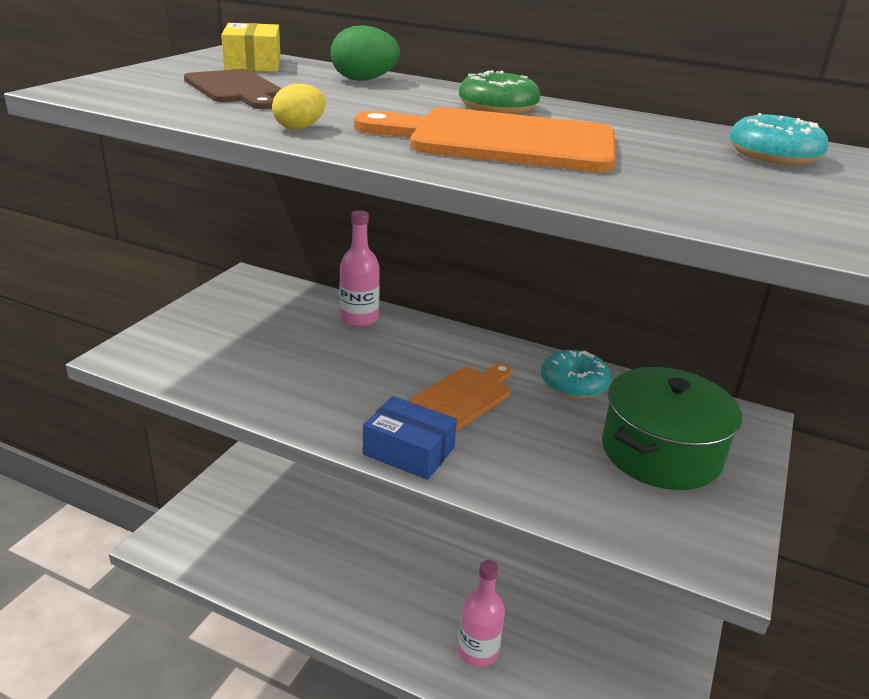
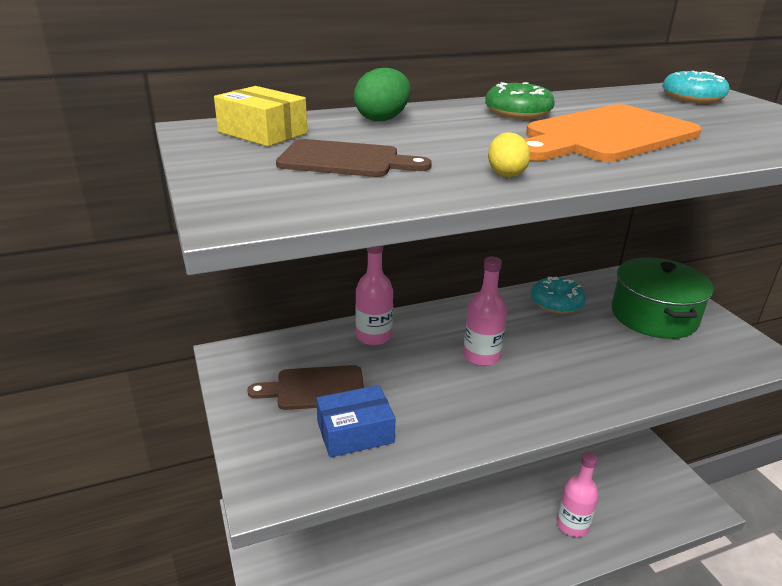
camera: 45 degrees left, 0 degrees up
blue box [363,396,457,480] -> blue box moved to [316,385,396,457]
orange cutting board [409,364,512,430] -> none
none -> brown cutting board [247,365,364,410]
none -> pink bottle [463,256,507,366]

